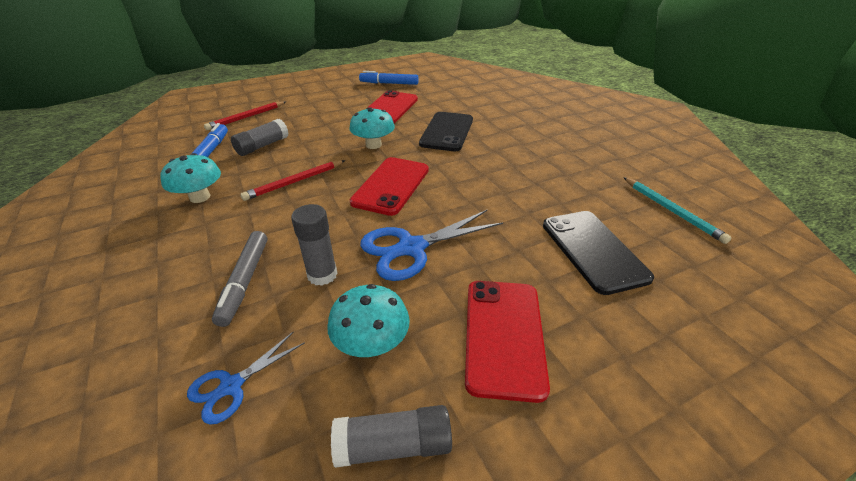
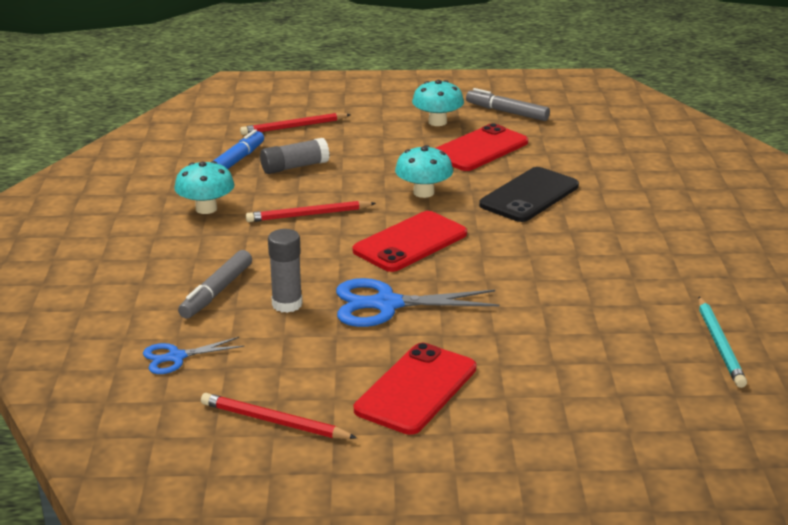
camera: 25 degrees right, 10 degrees down
turquoise mushroom [327,284,410,357] -> turquoise mushroom moved to [412,80,464,126]
grey glue stick [331,405,452,468] -> red pencil [201,393,357,439]
blue marker [359,71,419,85] -> grey marker [466,88,550,121]
black phone [543,211,654,295] -> none

